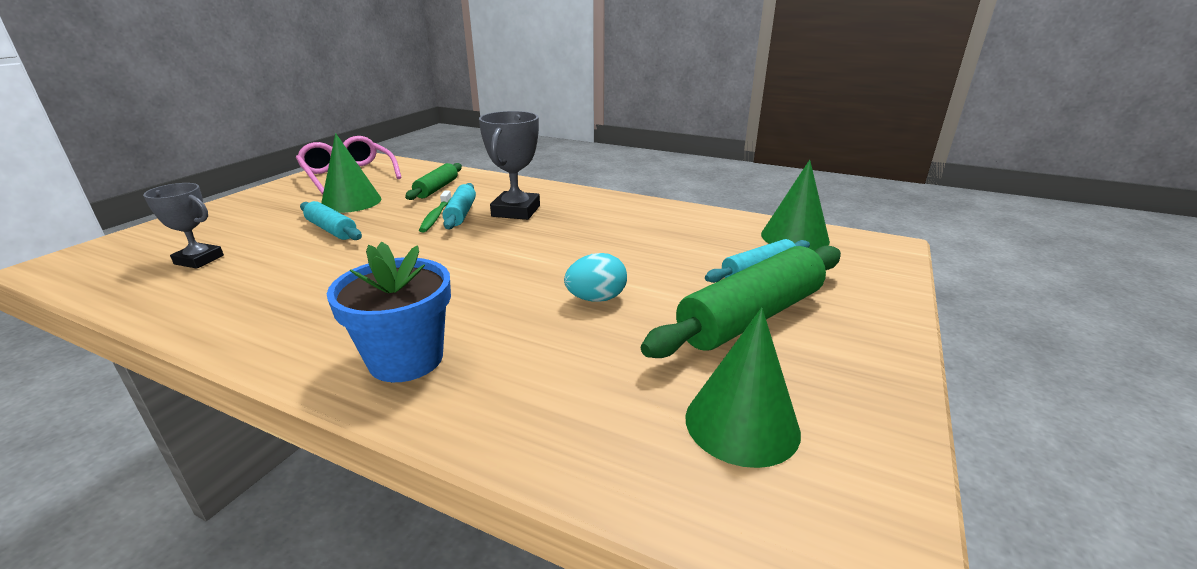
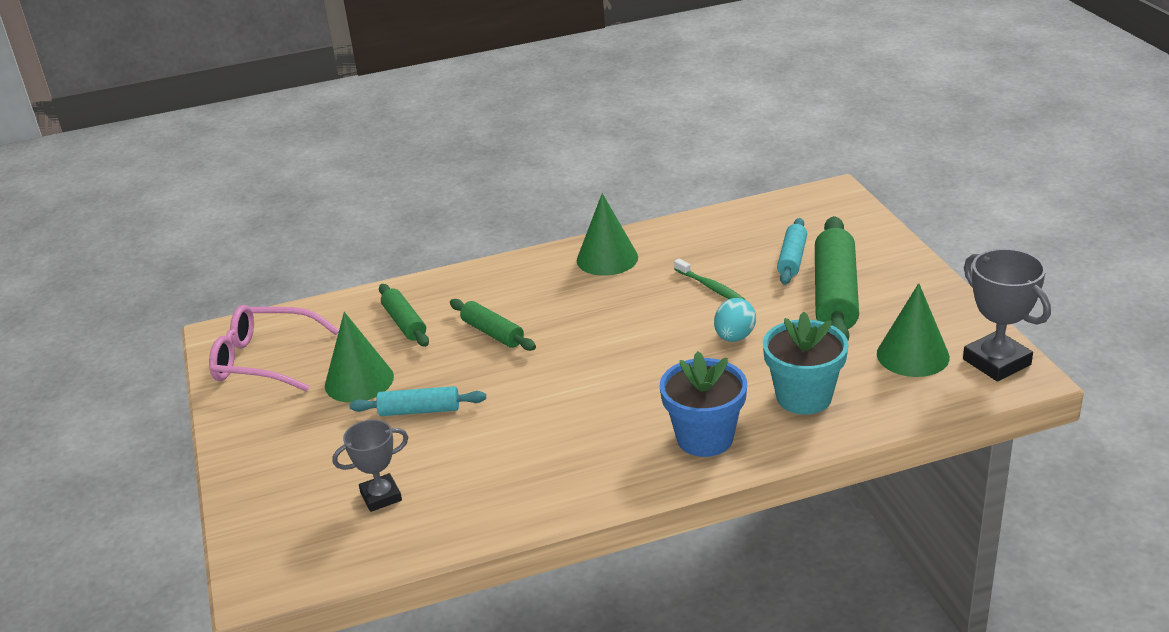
camera: 40 degrees left, 5 degrees up
green toothbrush [419,191,451,232] -> green toothbrush moved to [674,259,745,300]
turquoise rolling pin [442,183,476,229] -> green rolling pin [450,299,536,351]
grey trophy [479,111,540,220] -> grey trophy moved to [963,248,1051,381]
green cone [761,160,830,251] -> green cone moved to [577,193,638,276]
none -> turquoise flower pot [763,312,849,415]

